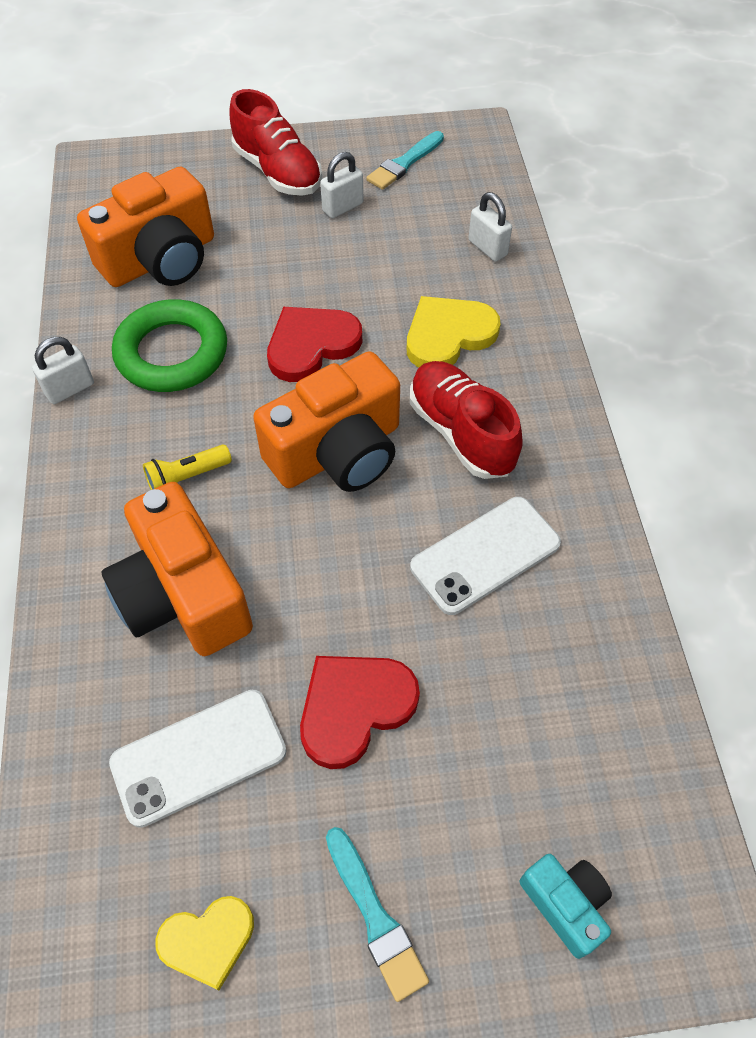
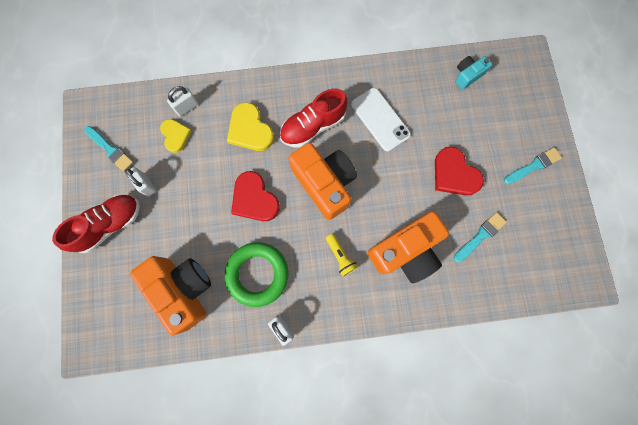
camera: 90 degrees left, 20 degrees up
white phone [109,690,287,828] -> turquoise brush [454,212,506,262]
yellow heart [155,896,254,990] -> yellow heart moved to [160,119,192,153]
turquoise camera [520,854,612,959] -> turquoise camera moved to [455,56,493,90]

